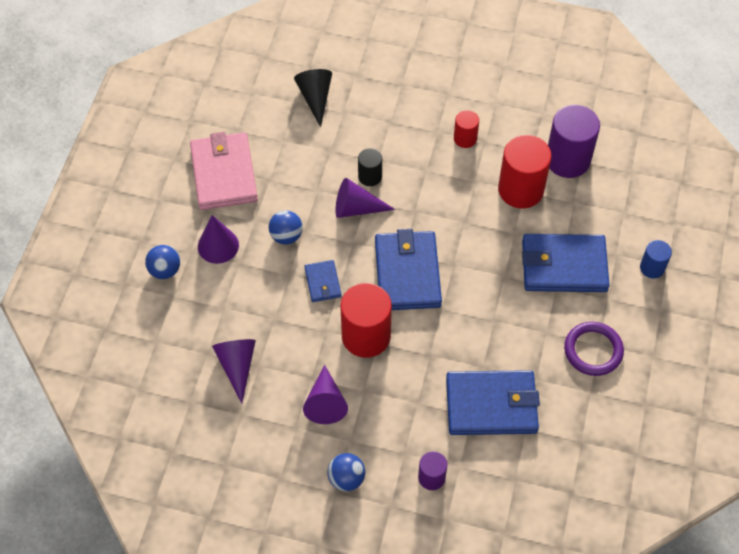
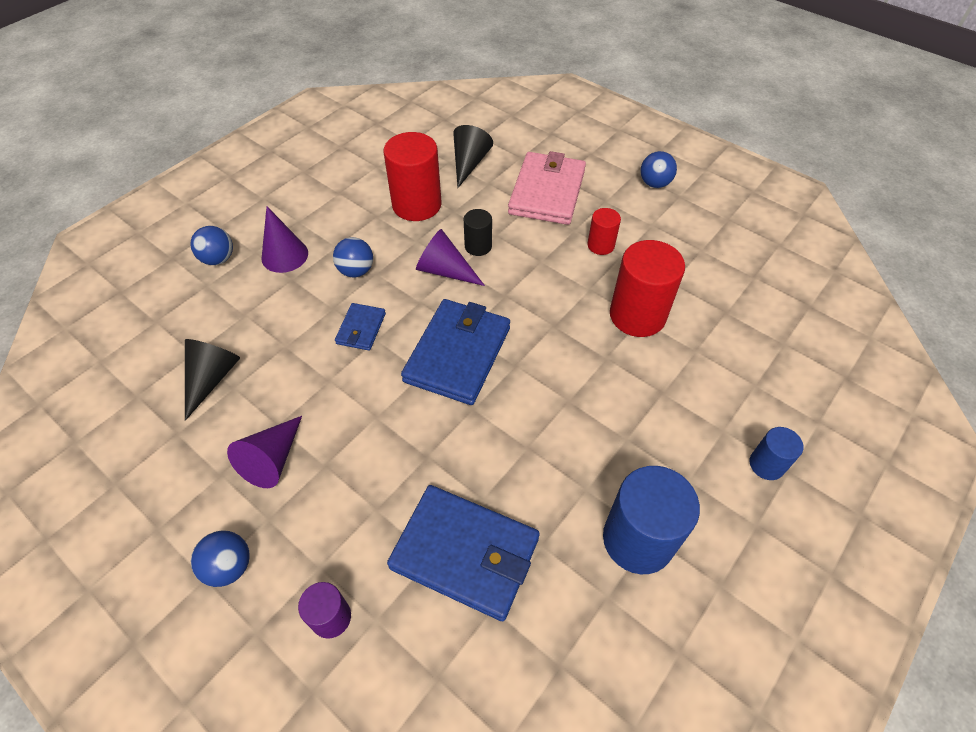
camera: 25 degrees right, 5 degrees down
pink wallet [190,132,258,210] -> pink wallet moved to [508,151,586,225]
purple cone [212,339,256,403] -> black cone [185,339,240,421]
red cylinder [341,283,392,358] -> red cylinder moved to [383,132,441,221]
blue wallet [522,234,610,292] -> none
purple cylinder [548,105,600,178] -> none
purple ring [564,322,624,376] -> blue cylinder [603,466,700,574]
none -> blue ball [640,151,677,188]

